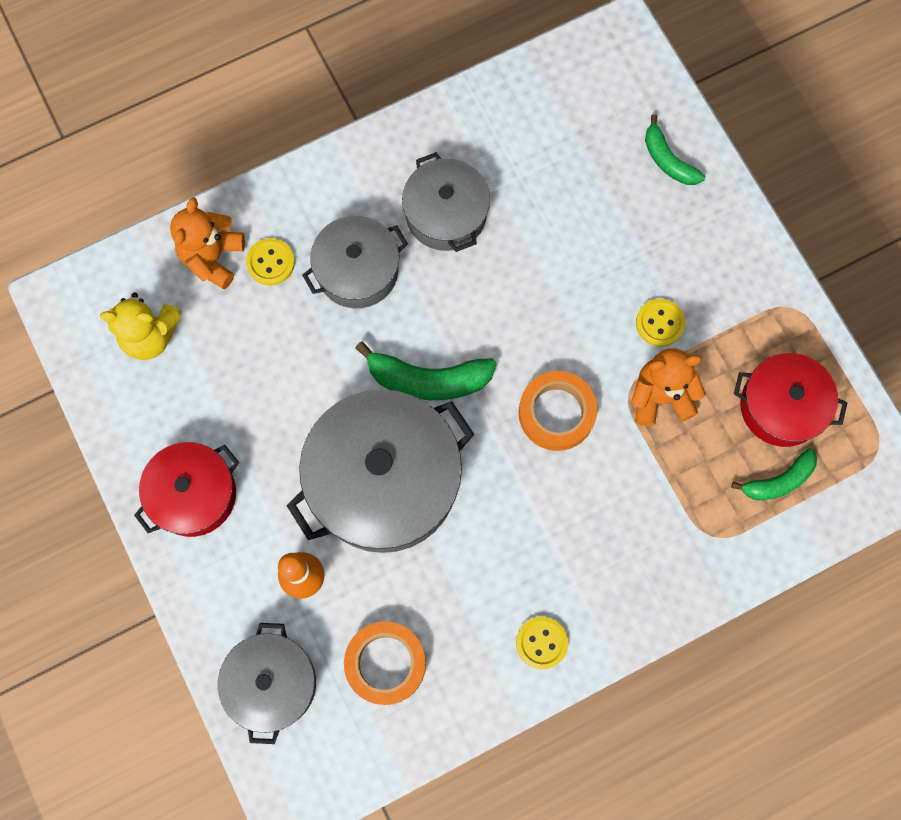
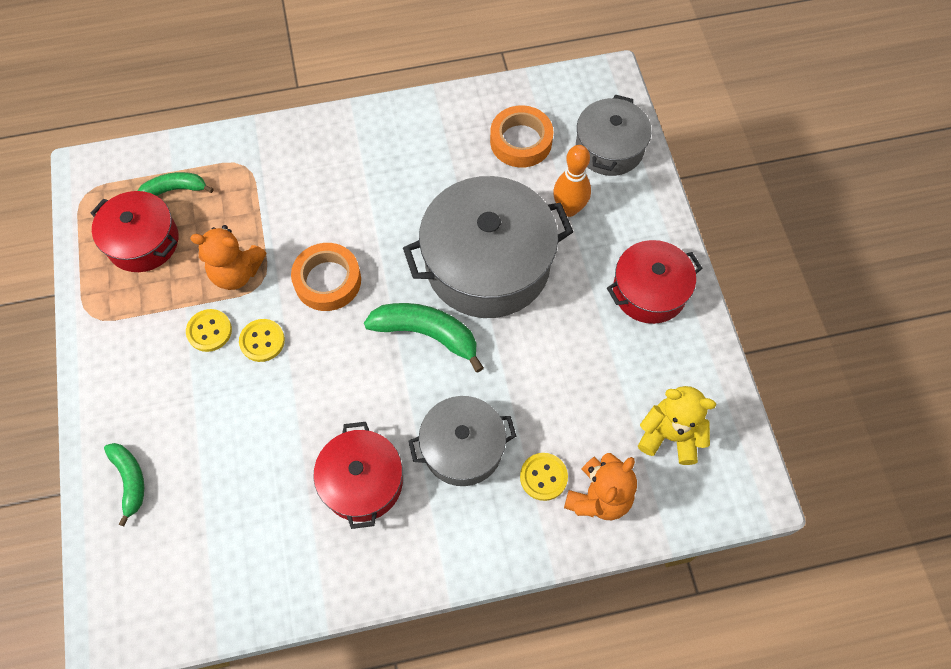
camera: 165 degrees left, 10 degrees down
grey pot [402,152,490,252] -> red pot [313,422,403,529]
yellow button [516,616,568,670] -> yellow button moved to [239,319,285,362]

